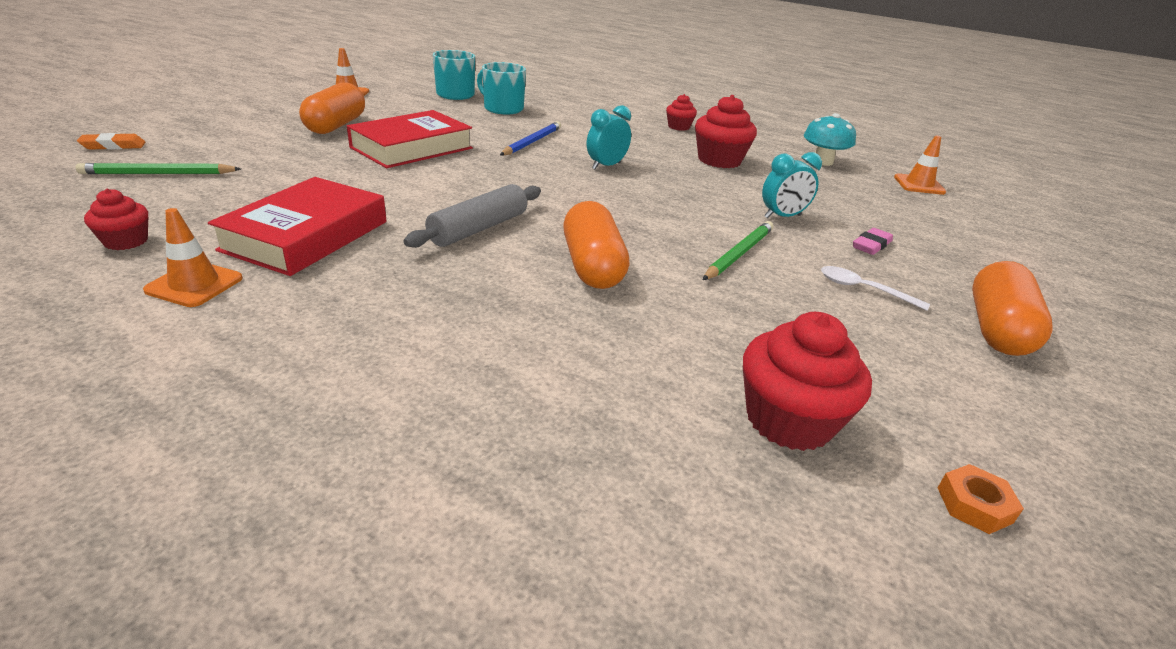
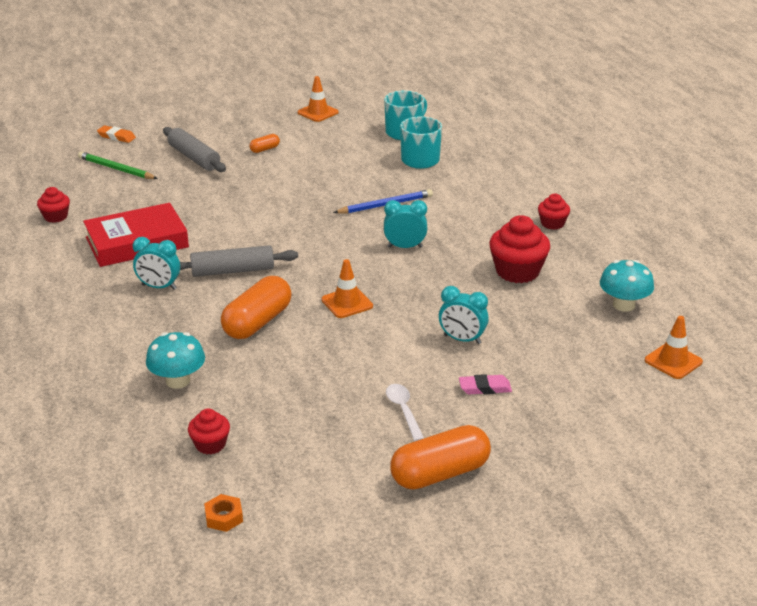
camera: 45 degrees right, 0 degrees up
orange traffic cone [143,208,243,307] -> orange traffic cone moved to [322,259,373,318]
orange capsule [299,82,365,134] -> orange capsule [249,134,280,153], size x0.46
red book [347,110,473,168] -> none
green pencil [703,221,774,280] -> none
red cupcake [742,312,872,451] -> red cupcake [188,409,230,454], size x0.57
none -> turquoise clock [133,237,180,290]
none -> turquoise mushroom [146,332,205,389]
none -> grey rolling pin [163,127,226,172]

